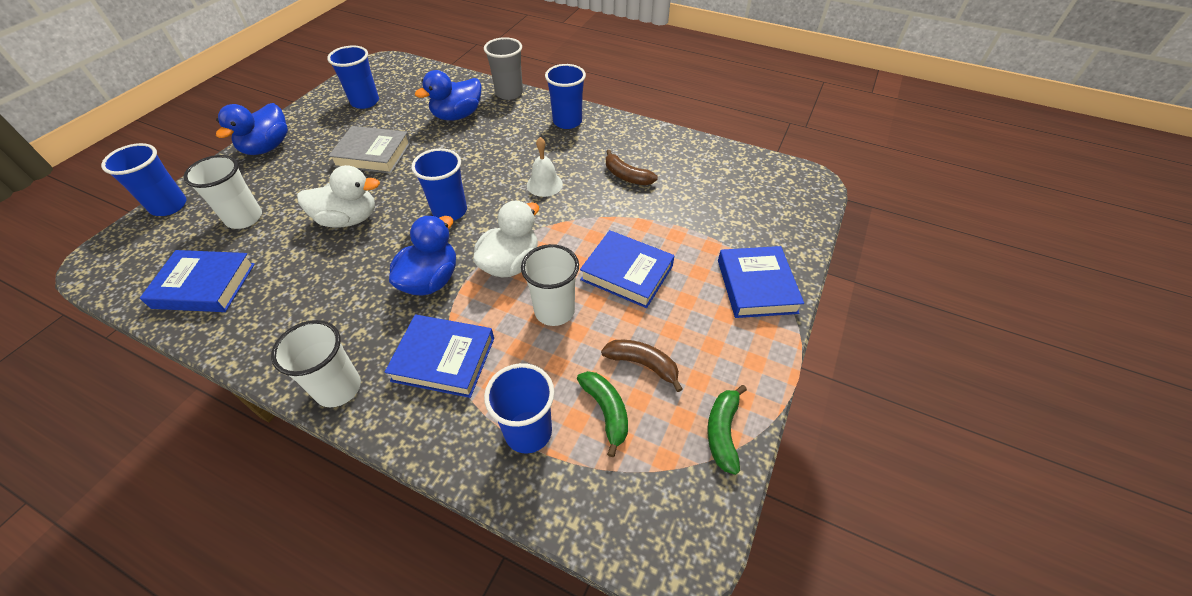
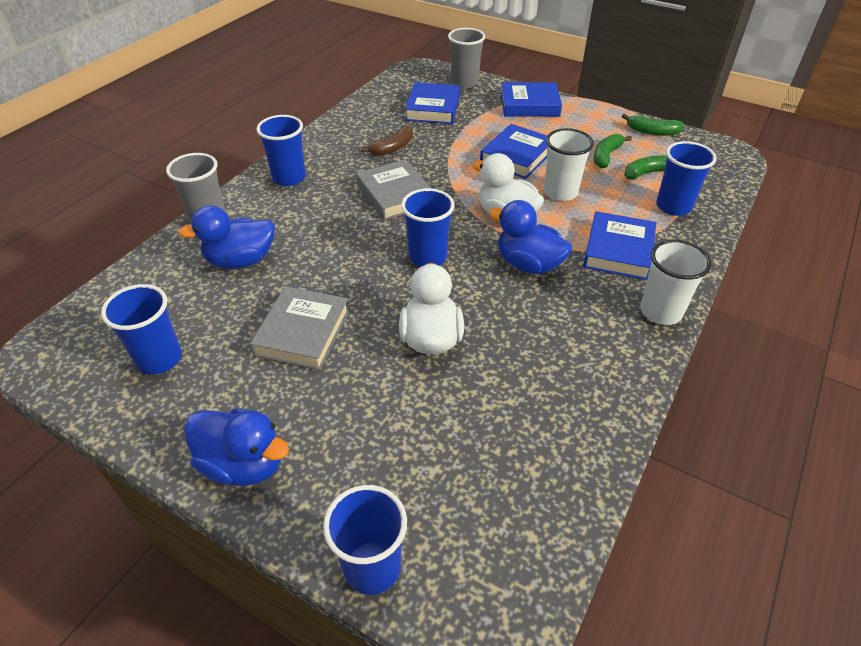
camera: 85 degrees left, 5 degrees down
blue book [140,250,255,312] -> blue book moved to [405,82,460,124]
white cup [184,155,262,229] -> none
blue duck [415,70,481,120] -> blue duck turned 105 degrees clockwise [178,205,275,269]
white bell [527,137,563,197] -> grey book [356,159,431,221]
brown banana [601,340,683,392] -> green banana [594,134,632,168]
none -> grey cup [448,28,485,88]

